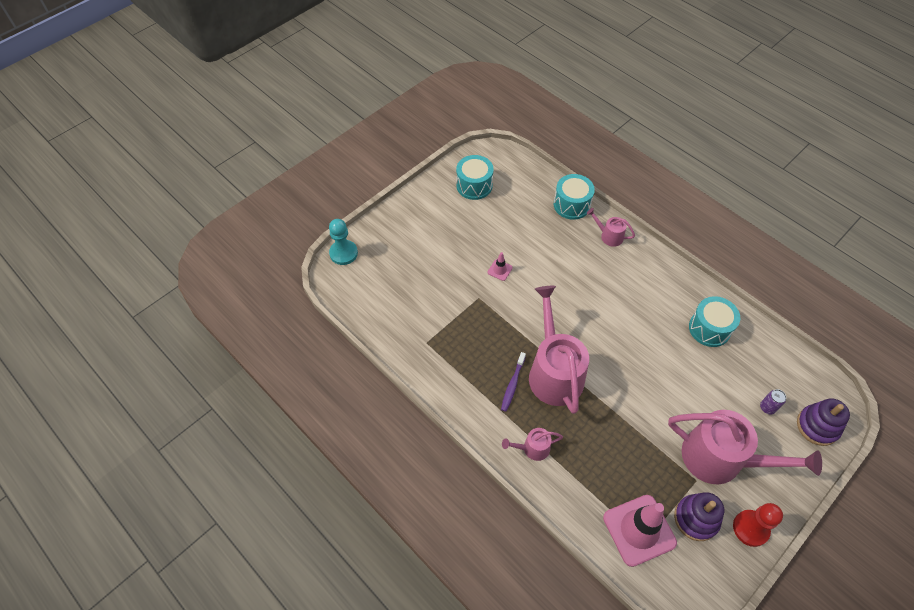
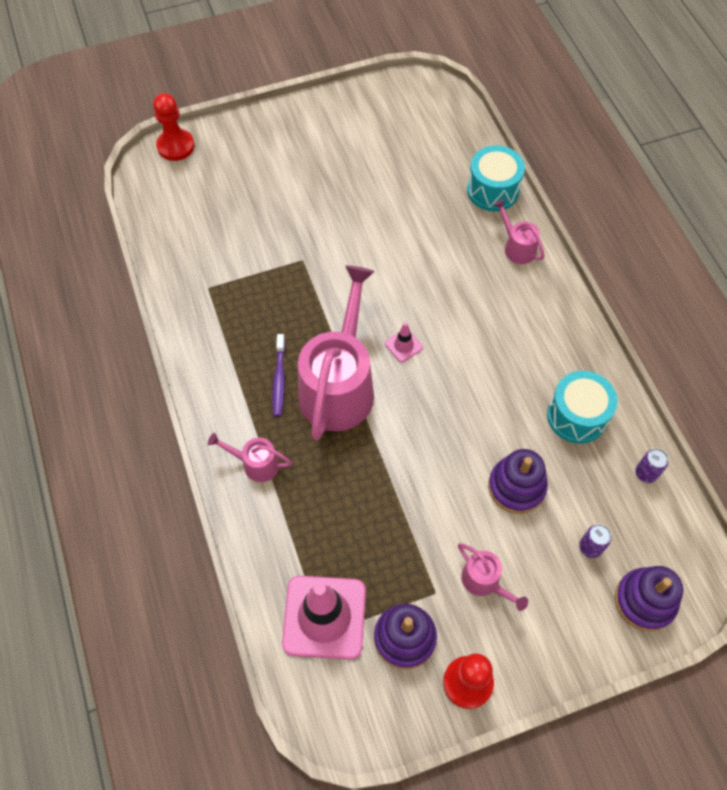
camera: 25 degrees right, 5 degrees up
turquoise pawn [329,219,358,265] -> red pawn [153,93,195,161]
turquoise drum [456,155,494,200] -> none
pink traffic cone [487,252,513,281] -> pink traffic cone moved to [385,322,423,362]
purple toothbrush [501,352,526,412] -> purple toothbrush turned 45 degrees counterclockwise [272,334,285,416]
pink watering can [668,410,822,484] -> pink watering can [458,543,528,611], size x0.45
none -> purple stacking toy [488,449,548,514]
none -> purple can [636,449,668,483]

